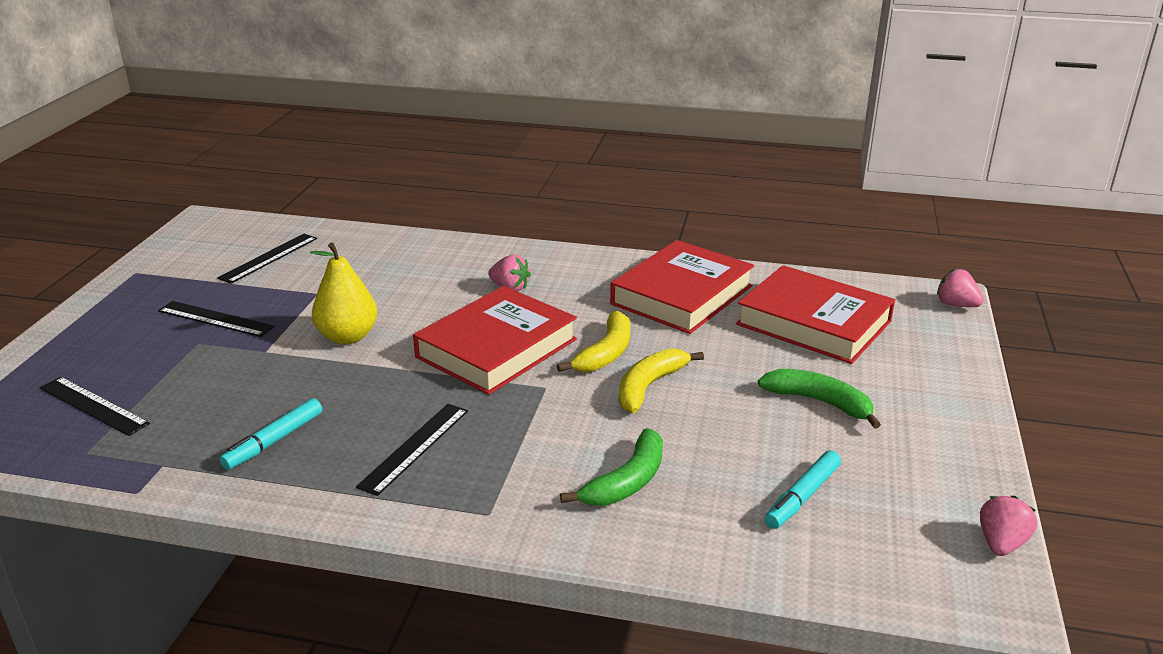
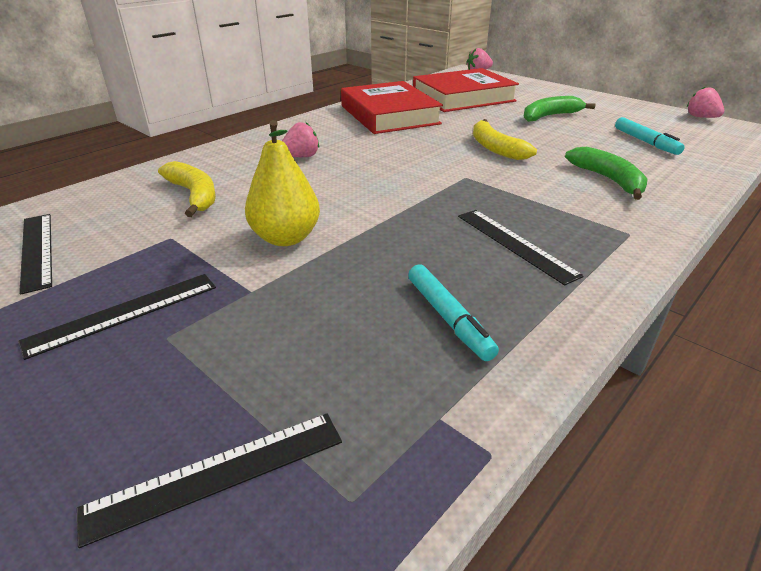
camera: 60 degrees left, 5 degrees up
red book [413,286,577,395] -> none
yellow banana [557,311,631,372] -> yellow banana moved to [158,161,216,217]

